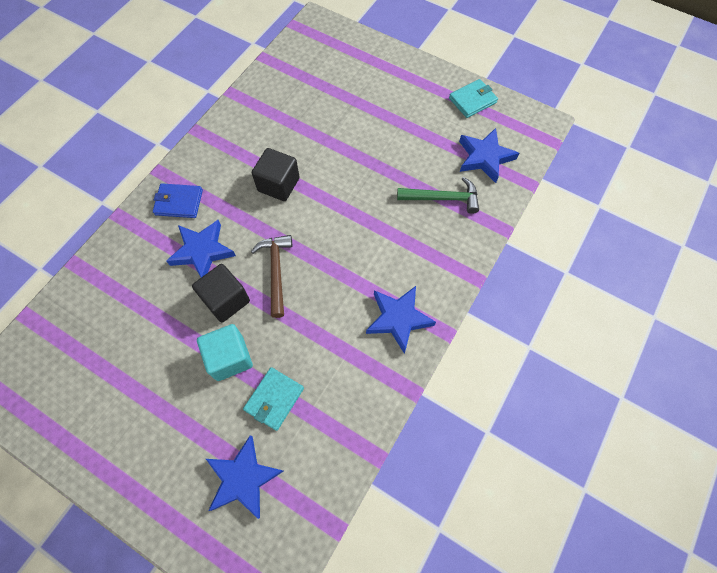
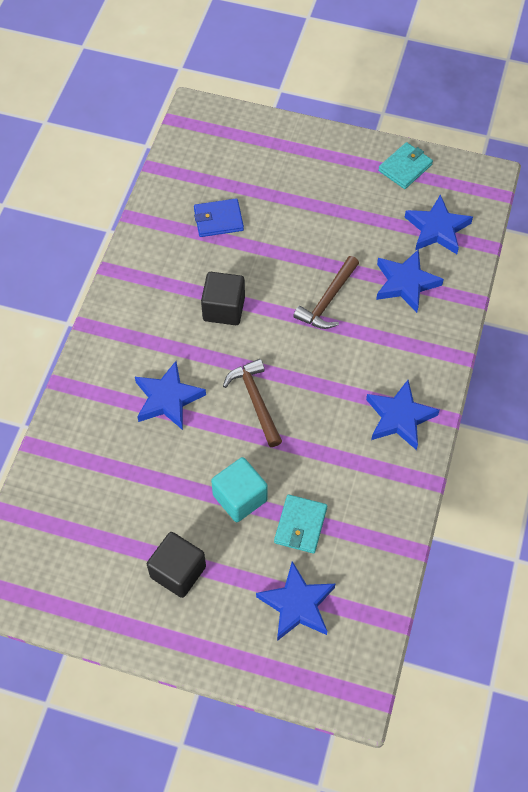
camera: 15 degrees left, 5 degrees down
blue wallet [153,183,203,218] -> blue wallet moved to [194,198,244,237]
black cube [192,264,250,323] -> black cube moved to [147,532,206,598]
green hammer [397,177,479,214] -> blue star [376,249,444,313]
none -> brown hammer [293,256,359,329]

